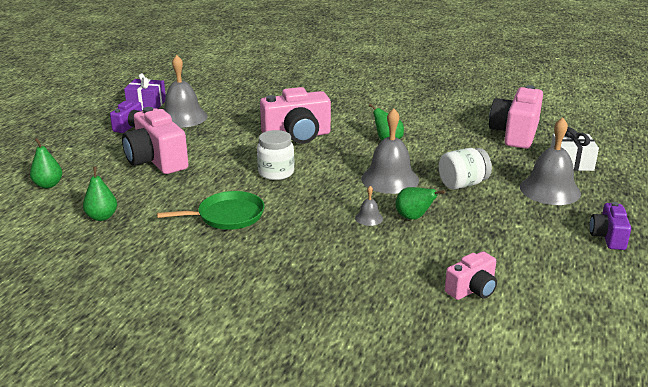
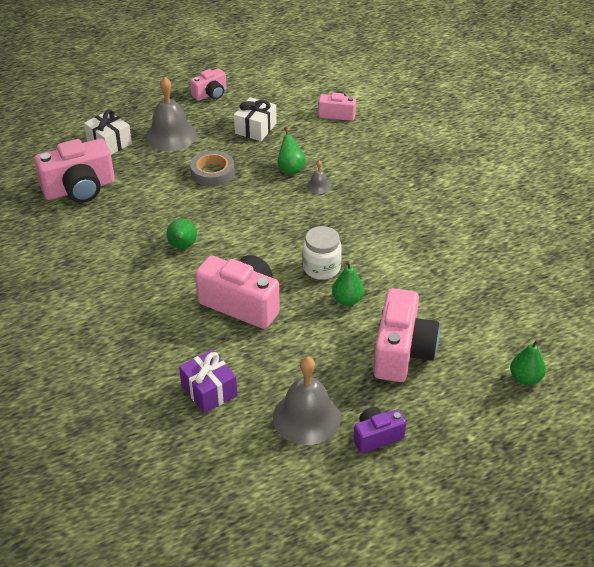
camera: 135 degrees left, 15 degrees up
green pear [83,167,117,221] -> green pear moved to [332,261,364,306]
purple gift [124,73,166,110] -> purple gift moved to [179,349,237,413]
green pan [157,191,264,230] -> none
grey bell [361,108,419,194] -> none
white jar [439,148,492,190] -> grey tape [190,150,235,187]
purple camera [589,202,631,250] -> pink camera [190,68,227,101]
none -> white gift [234,97,277,141]

